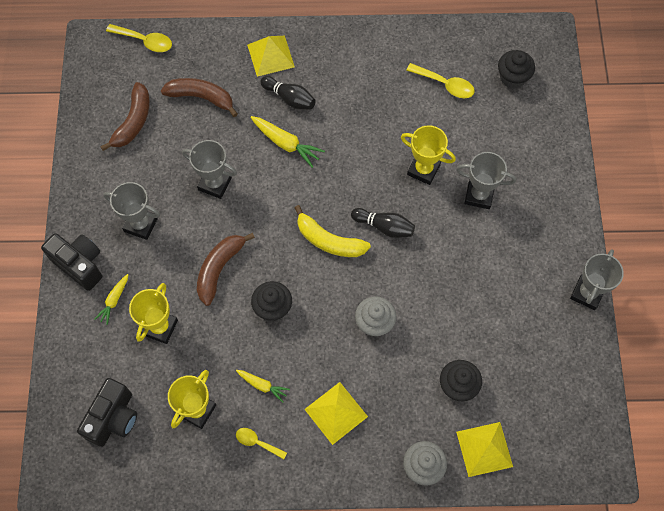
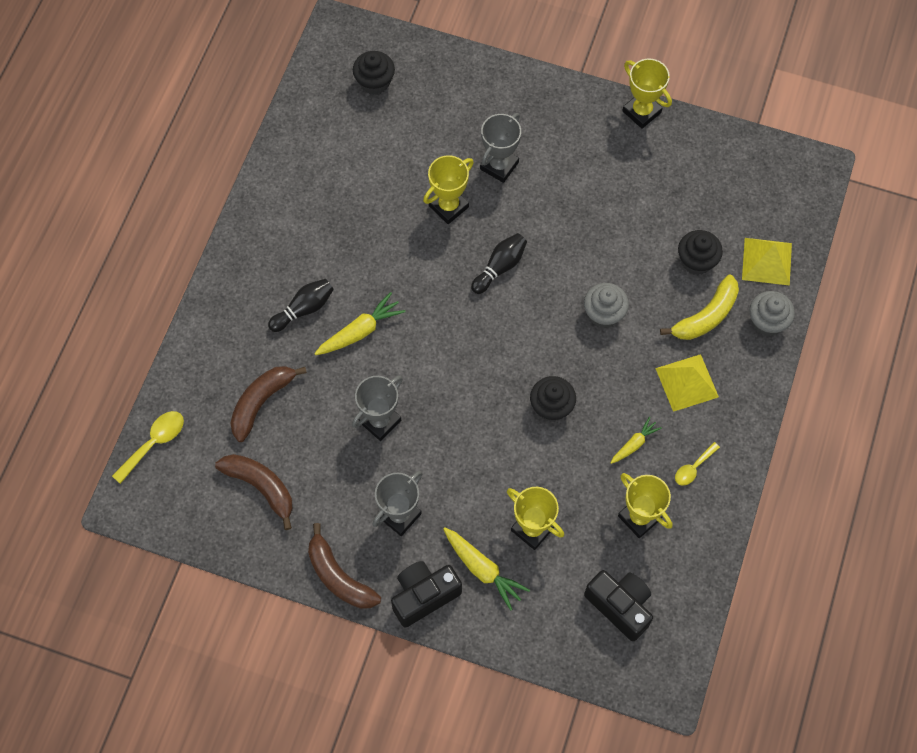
camera: 70 degrees left, 0 degrees up
yellow carrot [95,274,128,325] -> yellow carrot [443,528,530,611], size x1.62
brown banana [197,233,255,306] -> brown banana moved to [308,523,381,609]
yellow pyramid [247,36,295,77] -> none
yellow banana [295,205,371,257] -> yellow banana moved to [660,275,739,340]
yellow spoon [406,63,475,98] -> none
grey trophy [570,249,624,310] -> yellow trophy [622,59,672,129]

